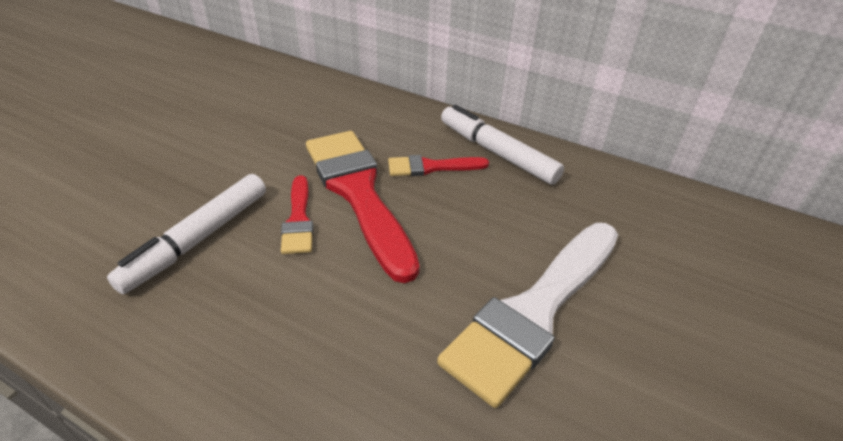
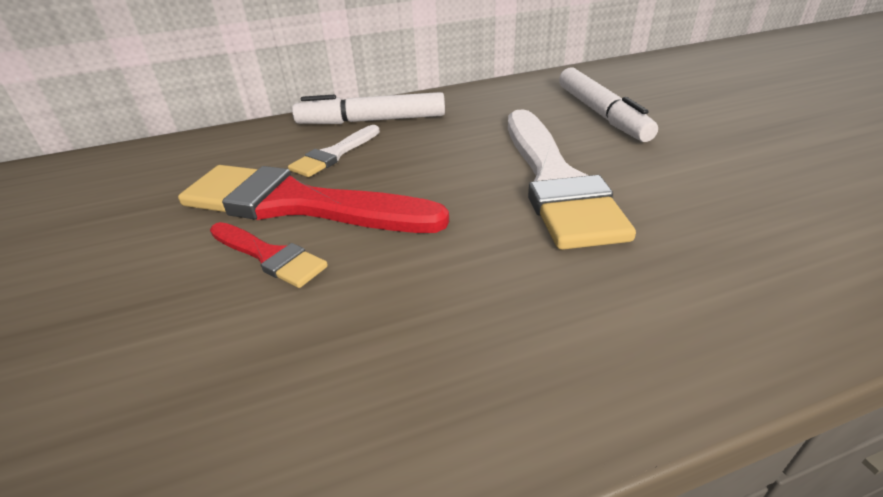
camera: 45 degrees left, 5 degrees down
white marker [107,174,266,294] -> white marker moved to [559,67,658,142]
red brush [388,155,489,176] -> white brush [288,125,380,177]

